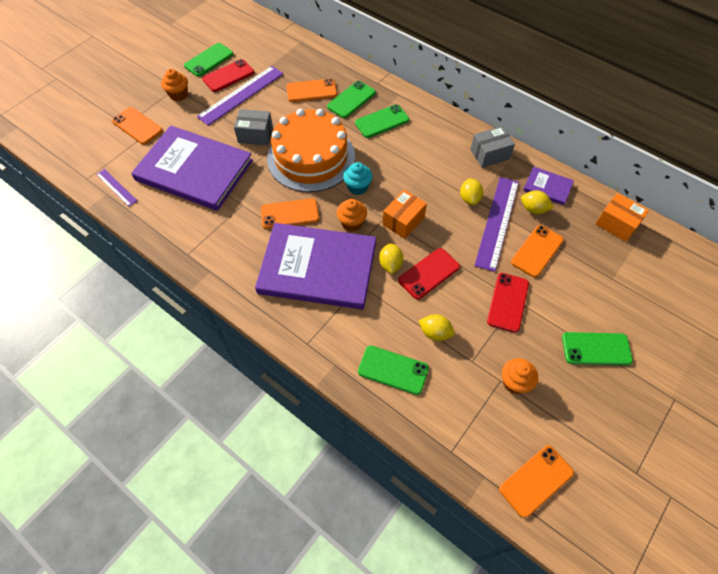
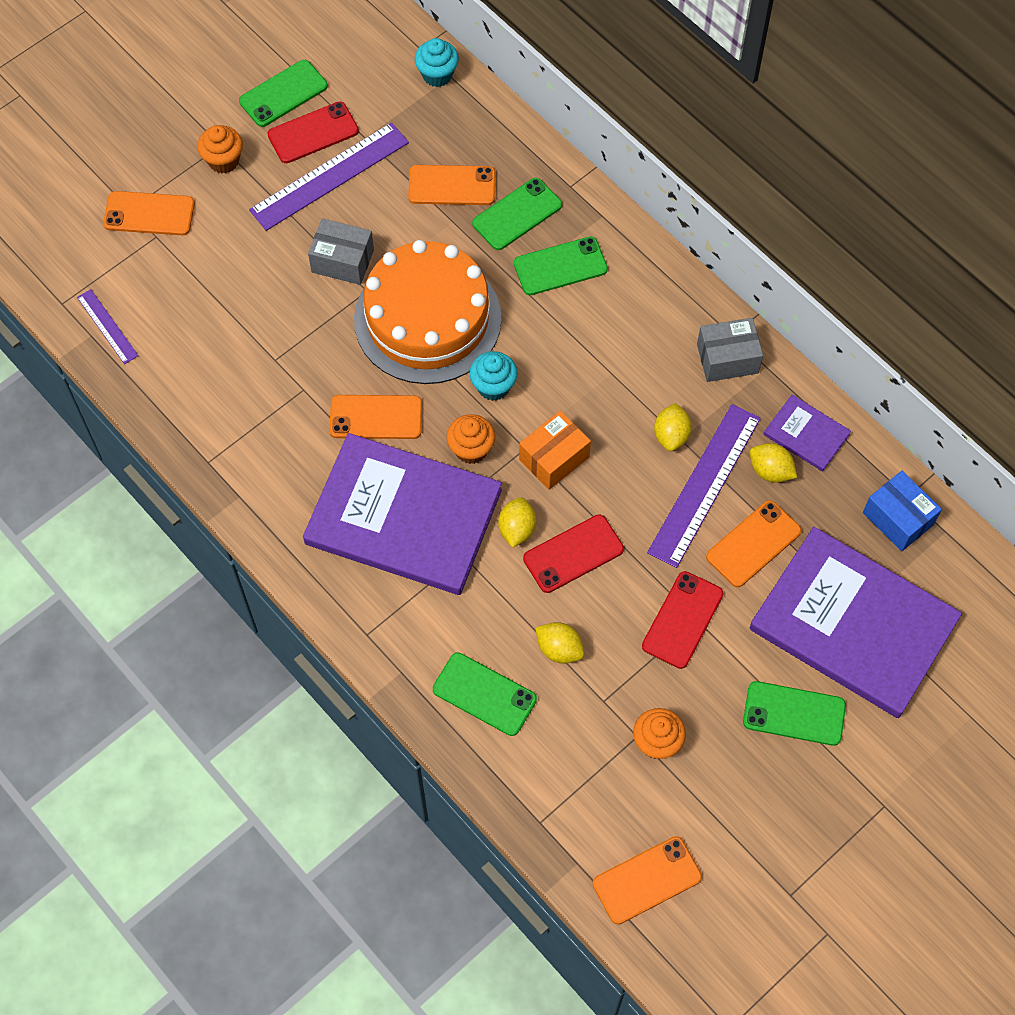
camera: 10 degrees right, 5 degrees up
orange phone [112,107,163,145] -> orange phone turned 45 degrees counterclockwise [103,191,195,235]
purple book [131,125,253,211] -> purple book moved to [749,527,962,718]
orange box [595,193,649,242] -> blue box [863,471,942,551]
none -> turquoise cupcake [414,38,459,87]

